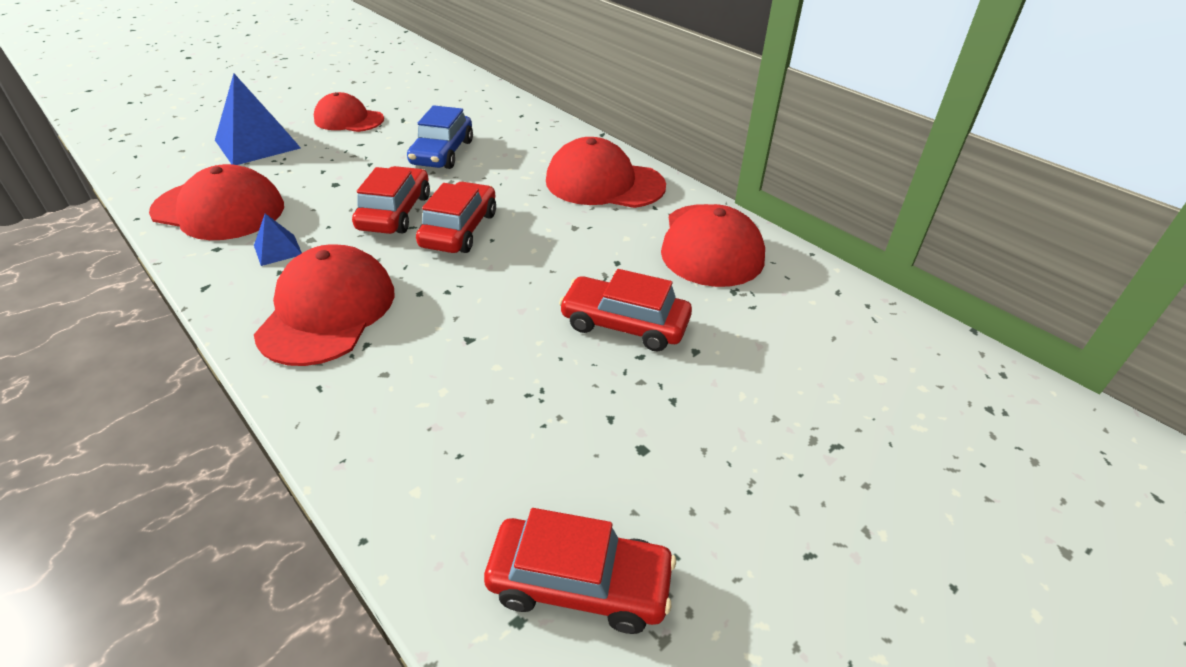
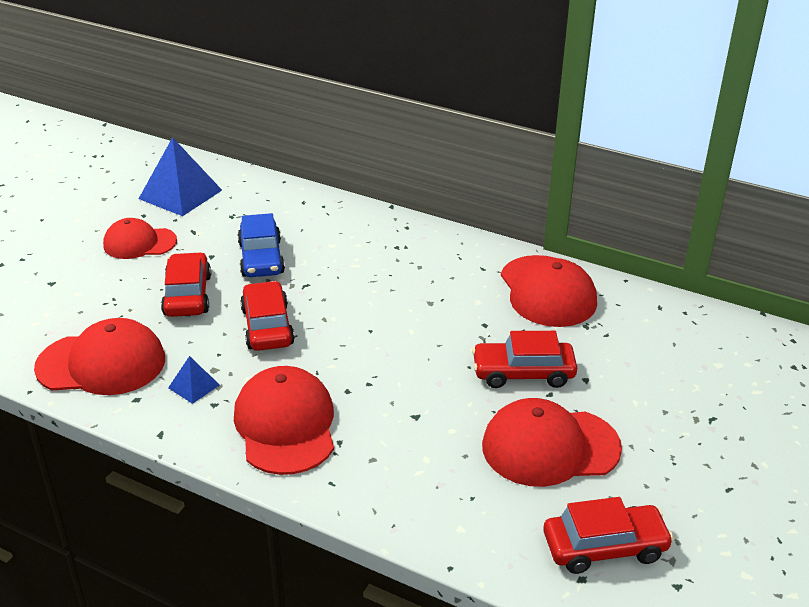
camera: 20 degrees left, 5 degrees down
blue pyramid [215,74,301,165] -> blue pyramid moved to [139,137,222,216]
red car [416,182,496,253] -> red car moved to [161,252,211,317]
red cap [546,137,666,208] -> red cap moved to [482,398,622,487]

